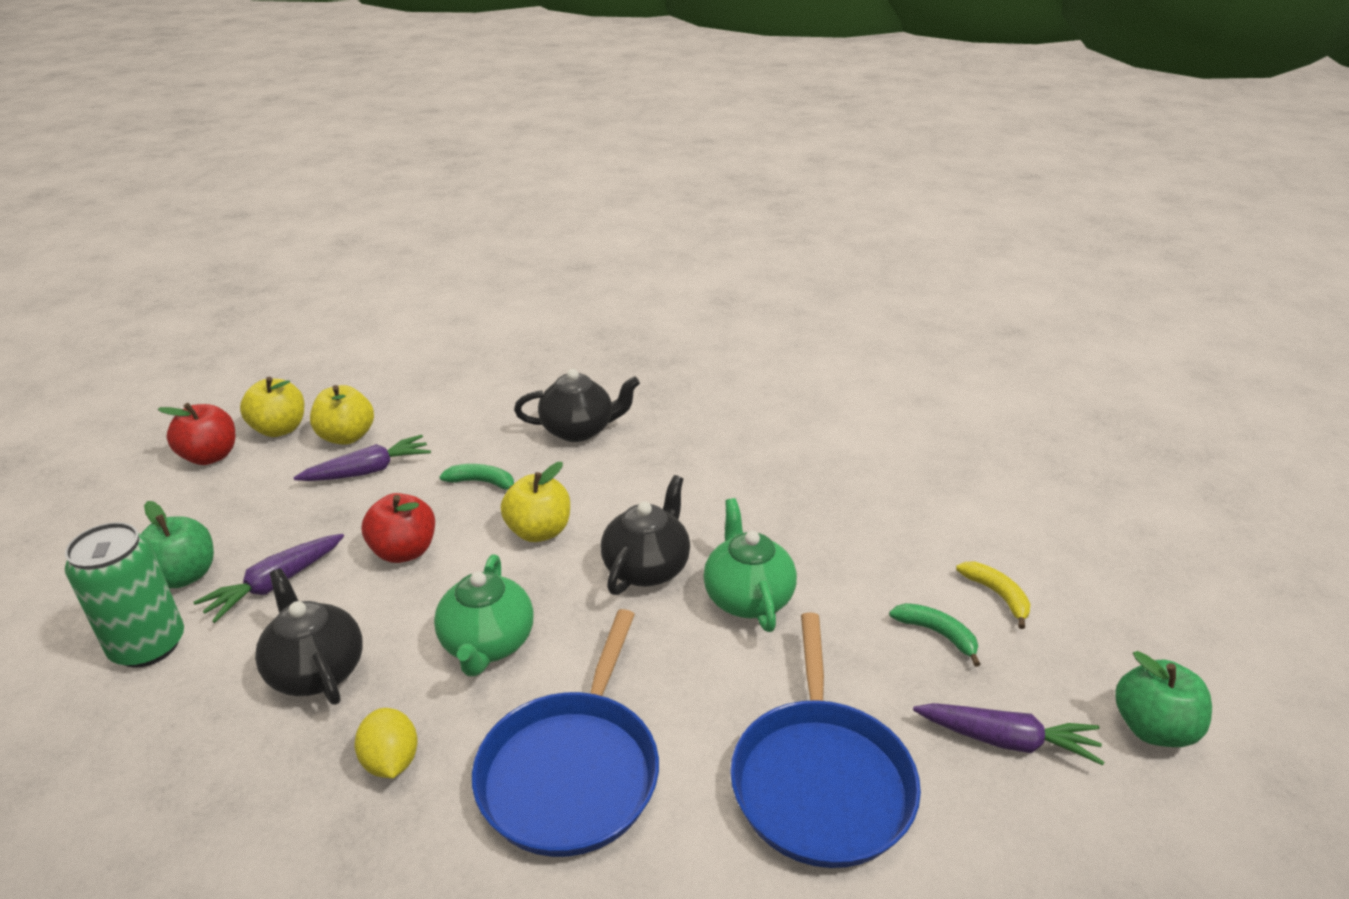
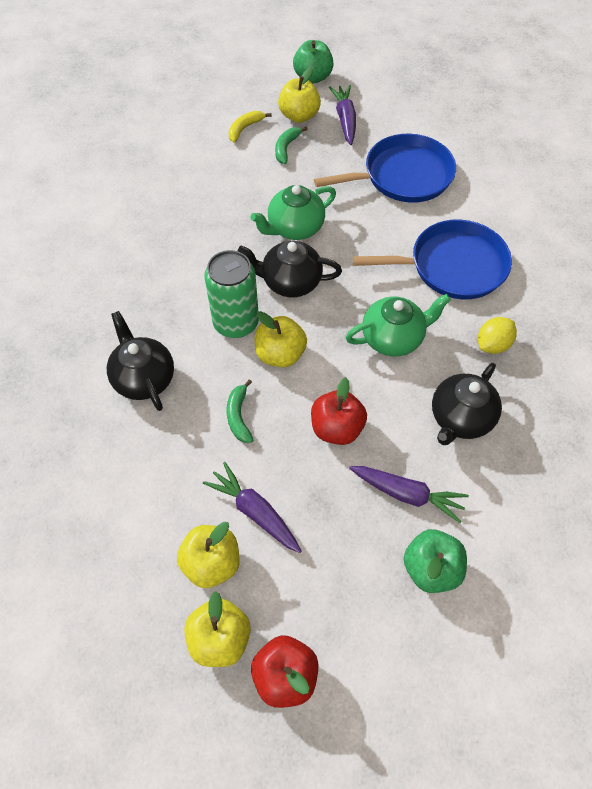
camera: 110 degrees left, 25 degrees up
green can [65,522,184,668] -> green can moved to [204,250,259,338]
none -> yellow apple [278,67,321,123]

